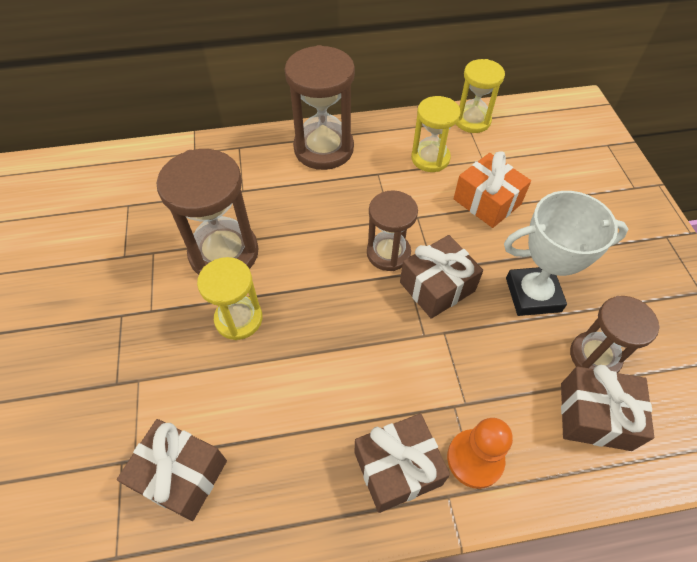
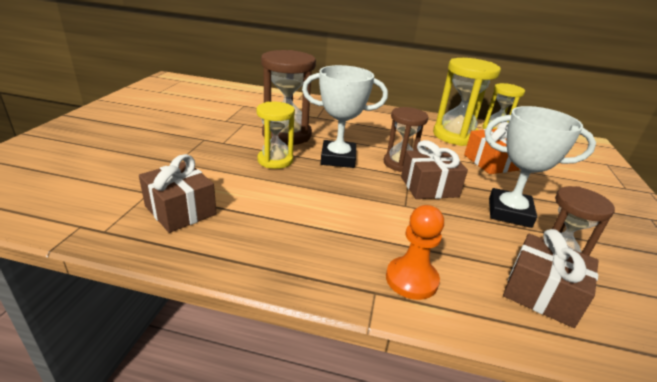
camera: 20 degrees right, 25 degrees down
brown hourglass [285,45,355,170] -> none
brown gift [355,413,450,513] -> none
yellow hourglass [411,96,461,172] -> yellow hourglass [433,58,501,146], size x1.57
none -> white trophy [302,65,388,168]

